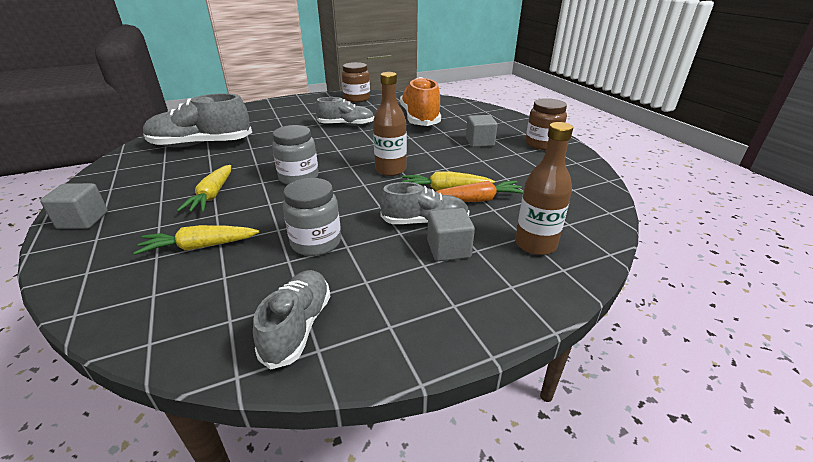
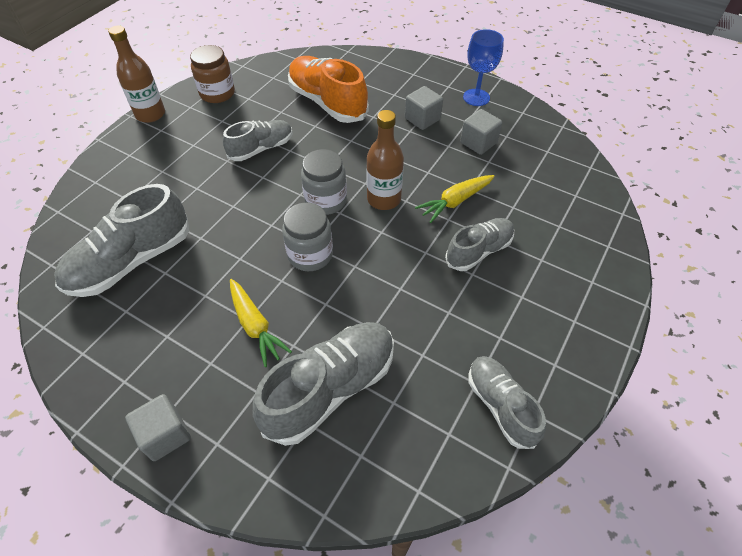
camera: 35 degrees left, 20 degrees up
yellow carrot [133,225,259,255] -> grey shoe [253,322,394,446]
grey jar [283,178,341,256] -> grey jar moved to [301,149,347,215]
grey cube [427,208,475,261] -> grey cube moved to [460,109,502,155]
orange carrot [436,181,524,202] -> none
brown bottle [515,122,573,255] -> brown bottle moved to [108,25,165,123]
brown jar [526,98,567,150] -> blue goblet [463,29,504,106]

